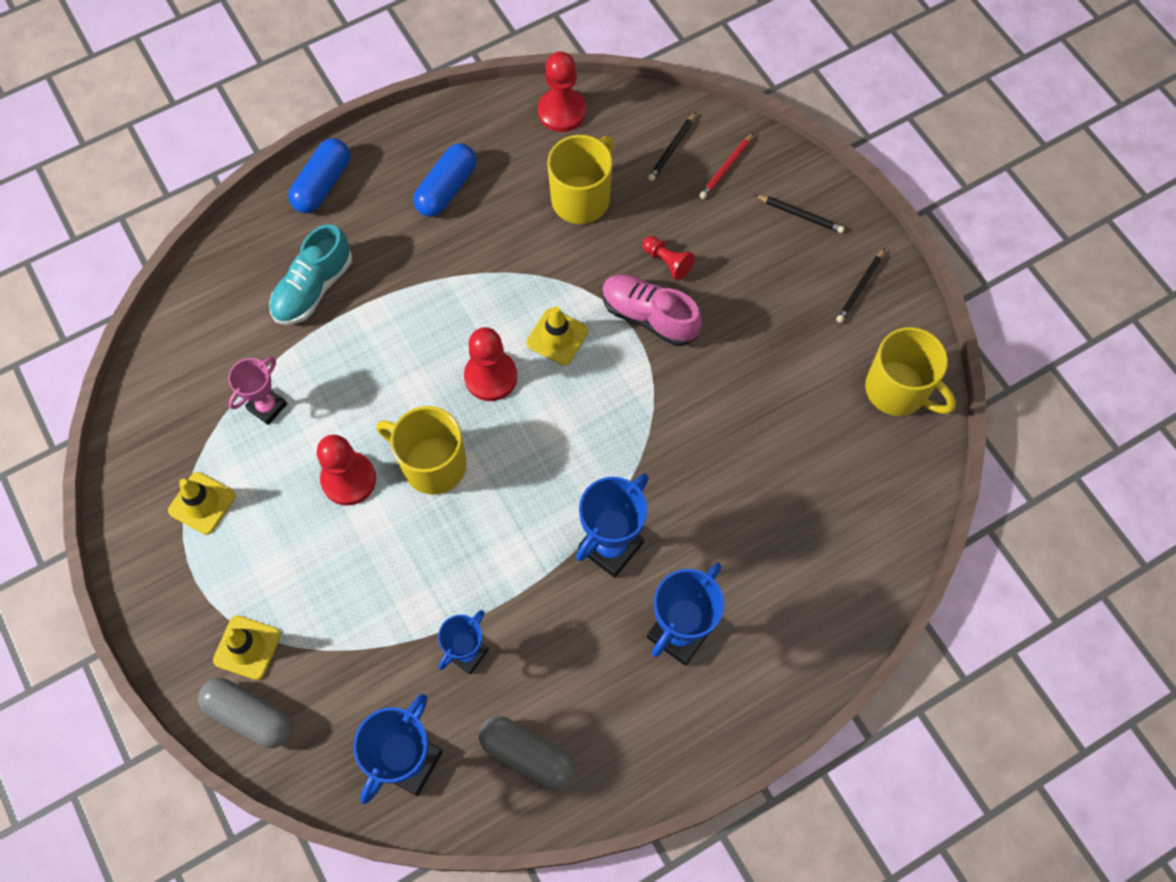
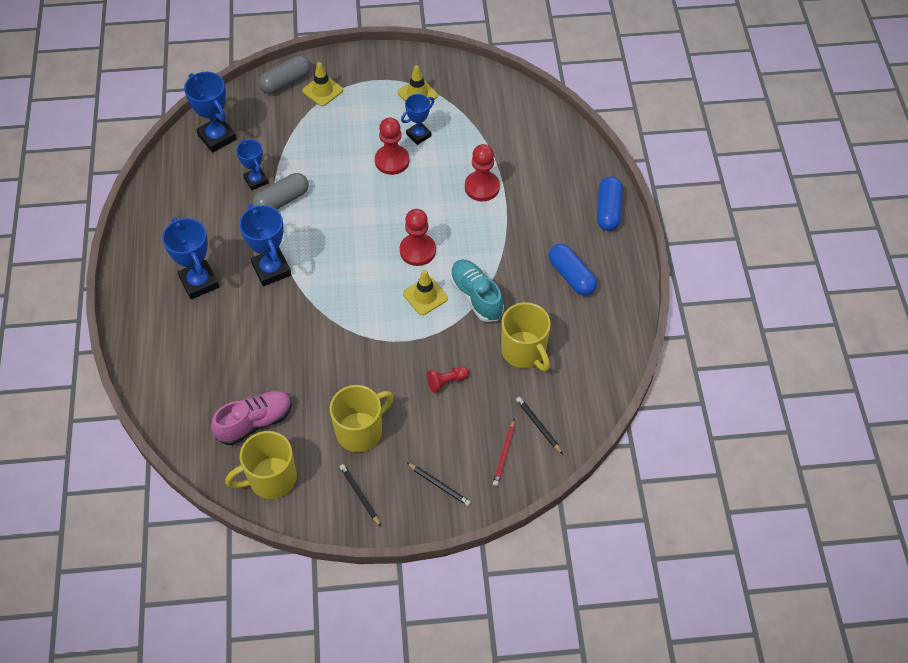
camera: 115 degrees right, 10 degrees down
pink trophy [228,357,287,425] -> none
turquoise shoe [269,224,352,325] -> turquoise shoe moved to [450,259,504,322]
blue capsule [288,138,350,213] -> blue capsule turned 45 degrees clockwise [597,177,623,231]
yellow mug [376,406,467,495] -> yellow mug moved to [330,385,394,452]
grey capsule [479,716,575,788] -> grey capsule moved to [252,173,309,210]
red pawn [538,51,586,132] -> red pawn moved to [465,144,500,201]
pink shoe [602,274,702,346] -> pink shoe moved to [211,391,292,445]
red pencil [699,132,754,199] -> red pencil turned 135 degrees counterclockwise [493,418,515,486]
black pencil [755,195,845,233] -> black pencil turned 105 degrees counterclockwise [406,462,471,506]
none -> blue trophy [401,94,434,145]

